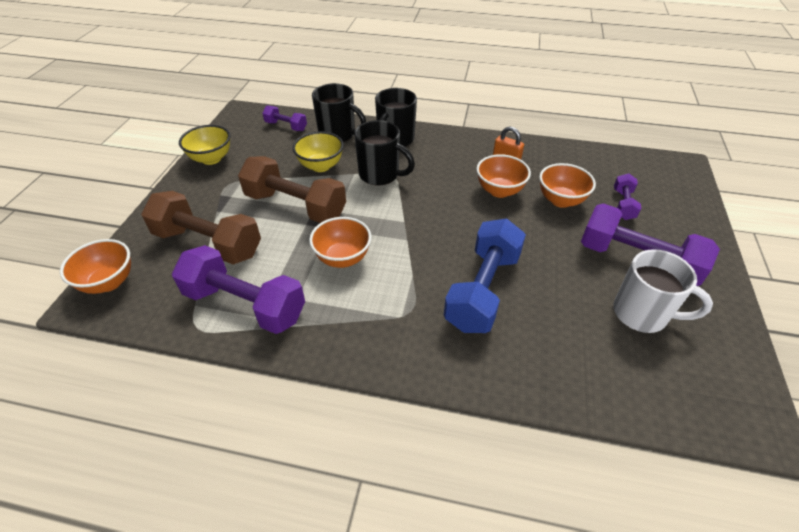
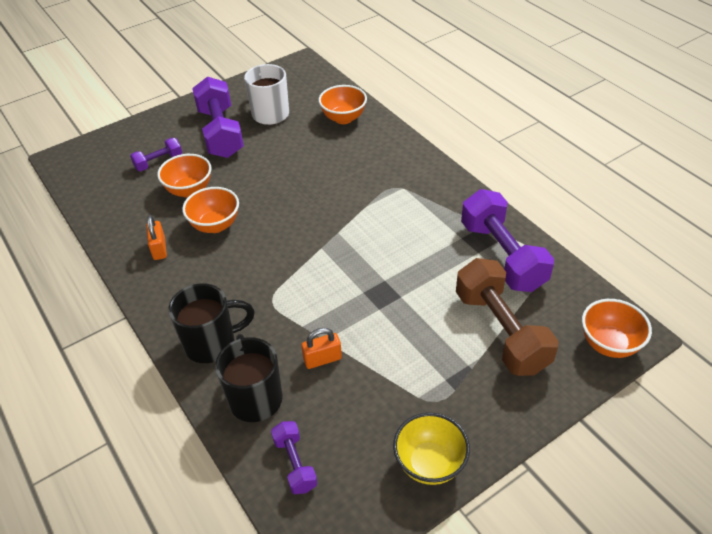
camera: 135 degrees left, 0 degrees up
brown dumbbell [238,156,346,223] -> none
yellow bowl [293,131,344,172] -> orange padlock [301,328,342,369]
orange bowl [309,217,371,268] -> orange bowl moved to [319,85,367,124]
black mug [354,120,415,186] -> none
blue dumbbell [444,218,526,333] -> none

